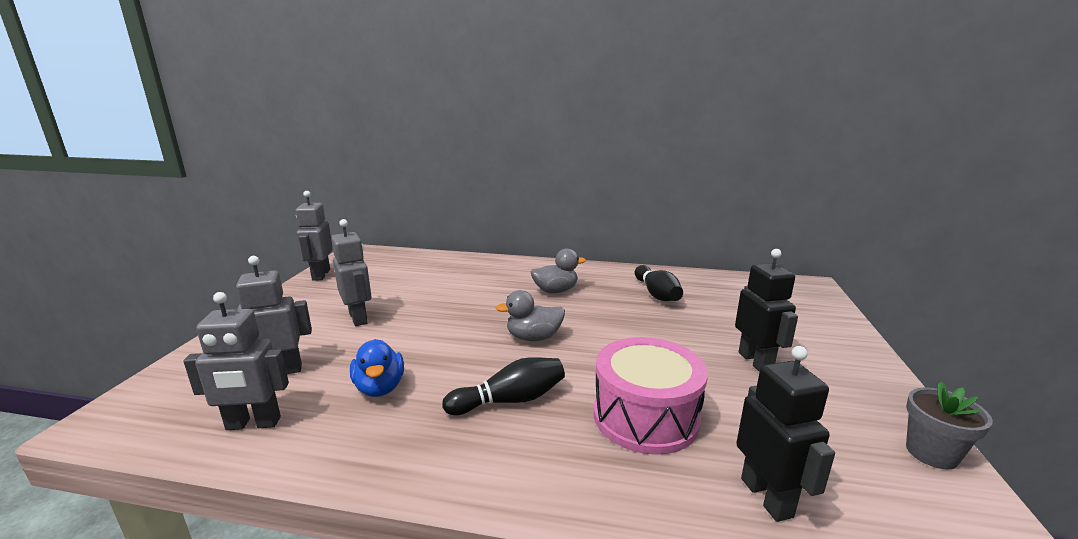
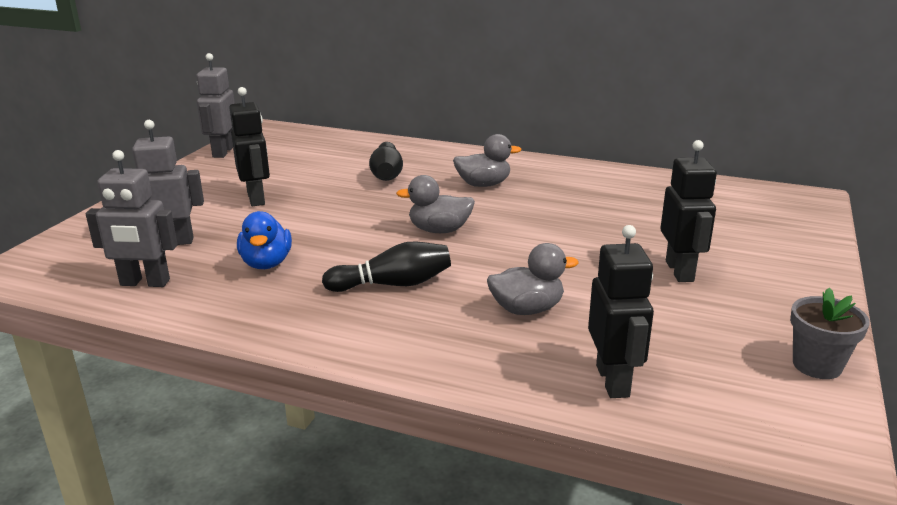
camera: 10 degrees right, 5 degrees up
grey robot [331,219,372,326] -> black robot [229,87,270,206]
pink drum [594,337,708,455] -> grey duck [487,243,579,315]
black bowling pin [635,265,683,301] -> black bowling pin moved to [369,142,403,181]

